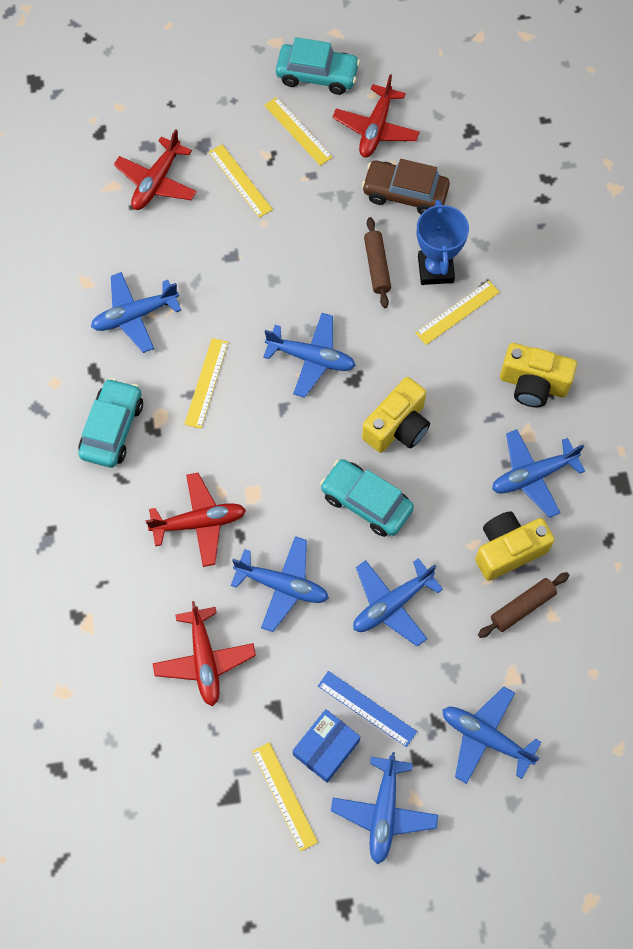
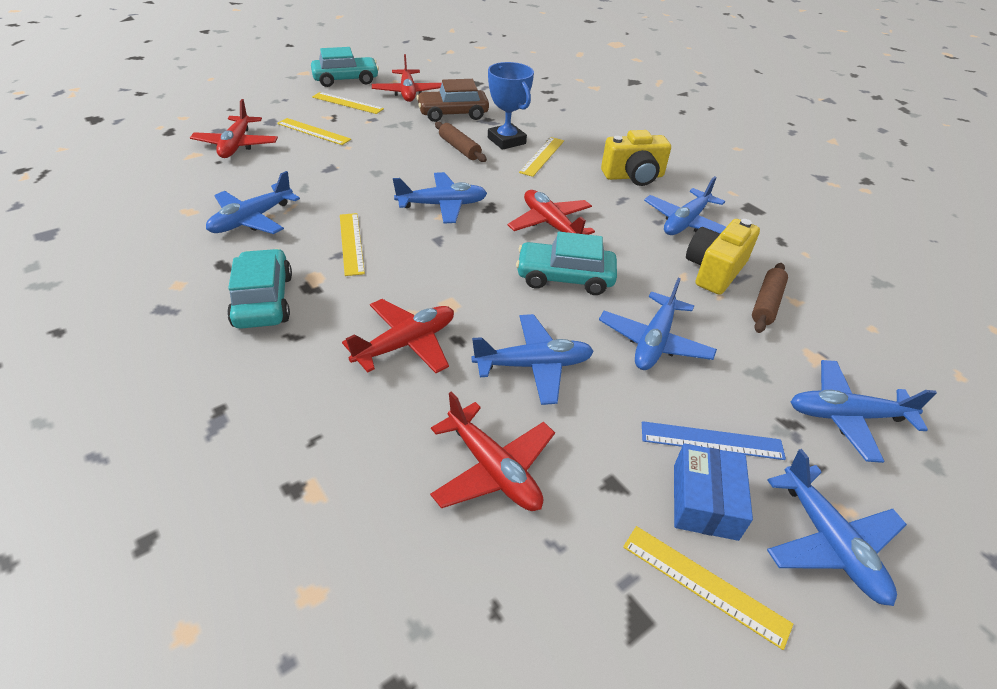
camera: 30 degrees left, 25 degrees down
yellow camera [362,377,430,453] -> red plane [508,190,595,235]

